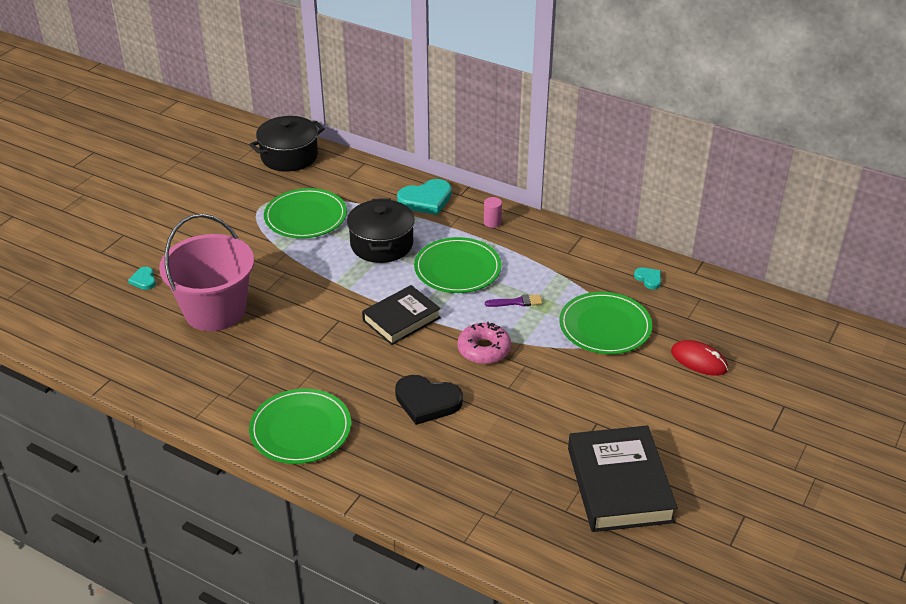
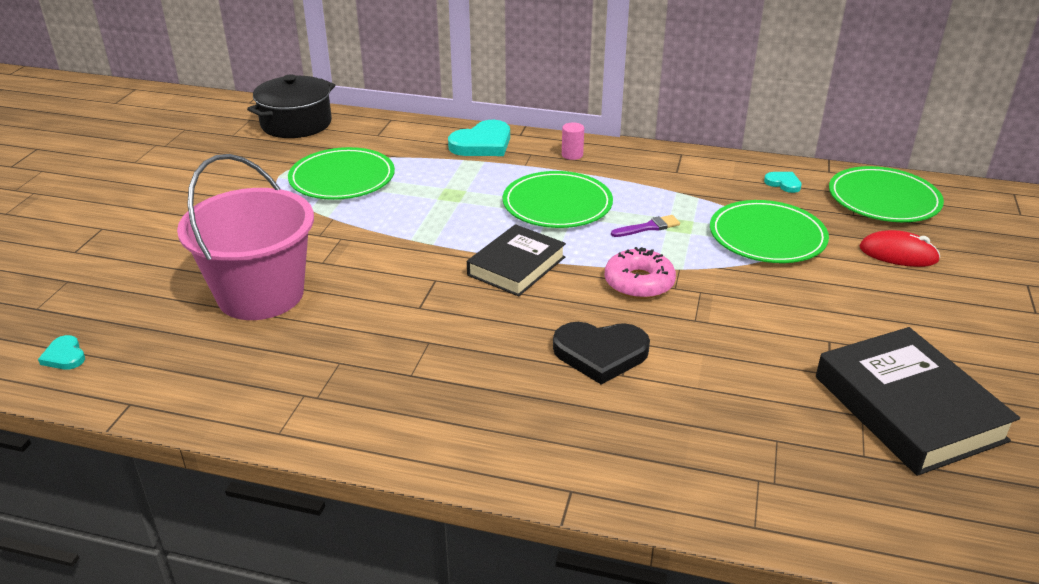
camera: 15 degrees left, 5 degrees down
turquoise heart [128,267,156,290] -> turquoise heart moved to [38,335,85,370]
green plate [249,388,351,464] -> green plate moved to [829,166,944,222]
black pot [347,198,415,263] -> none

